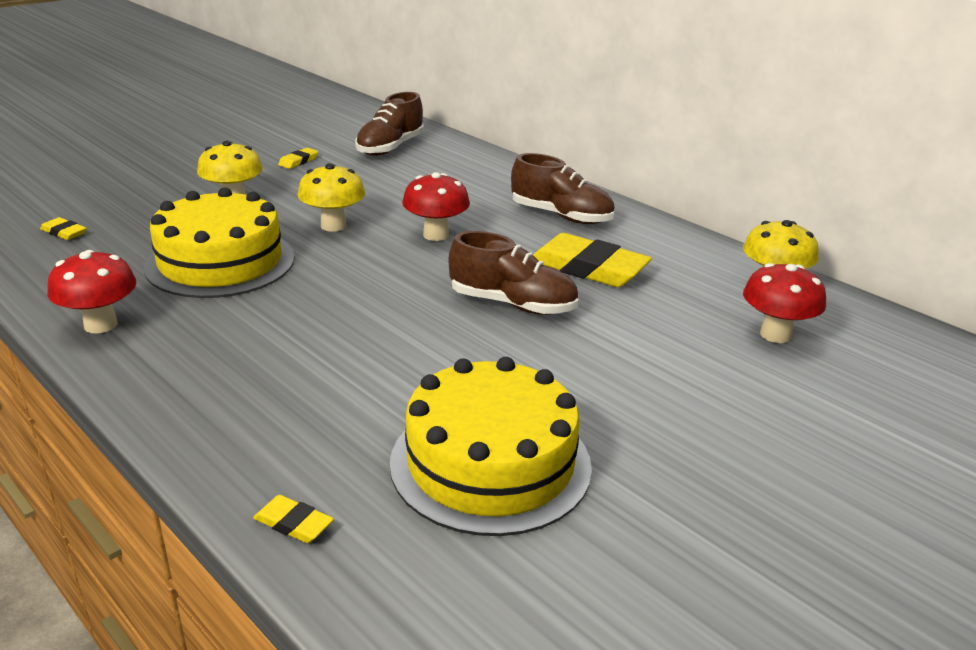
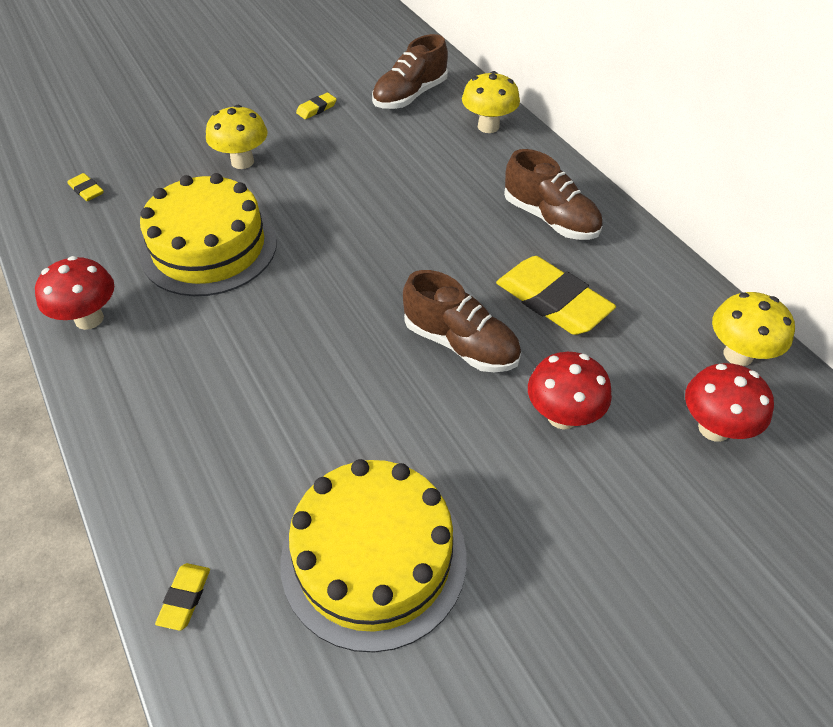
camera: 15 degrees right, 20 degrees up
yellow eraser [253,495,334,543] -> yellow eraser turned 60 degrees clockwise [155,563,210,631]
yellow mushroom [298,163,365,232] -> yellow mushroom moved to [462,71,520,133]
red mushroom [402,172,470,241] -> red mushroom moved to [528,352,612,430]

